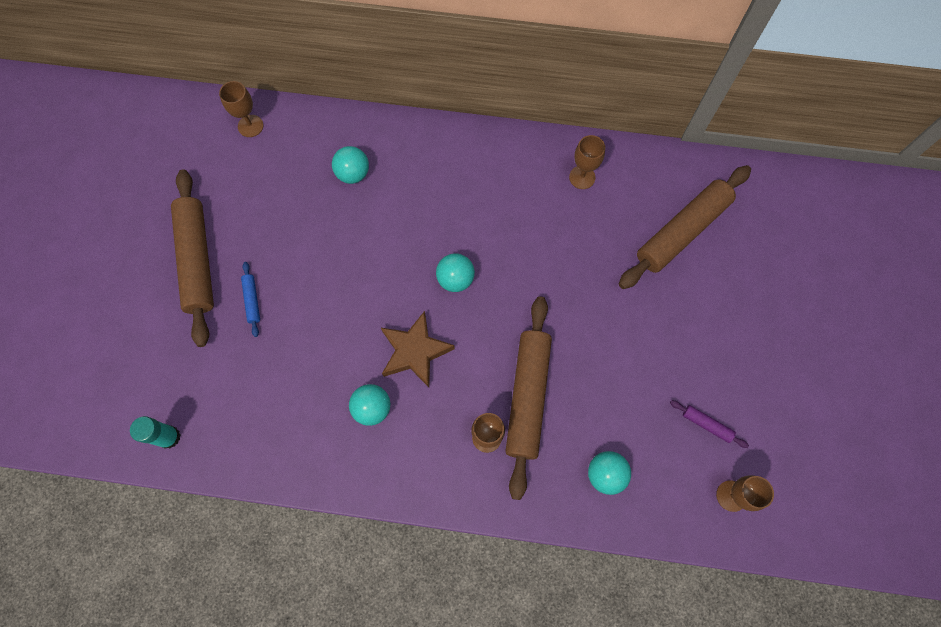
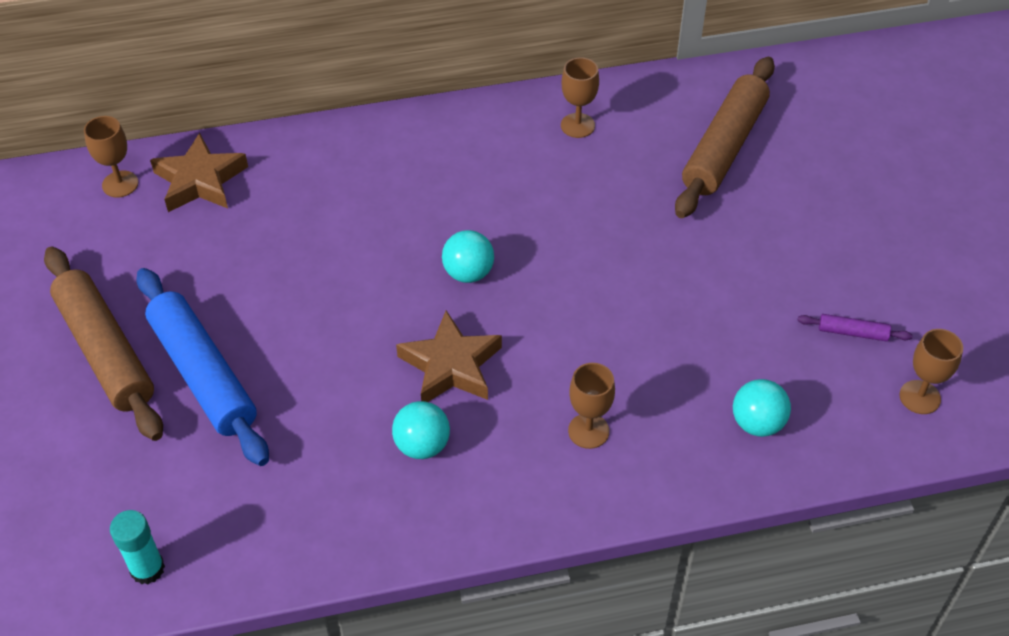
camera: 20 degrees left, 20 degrees down
blue rolling pin [241,262,260,337] -> blue rolling pin [136,268,269,466], size x2.41
turquoise ball [332,146,369,184] -> none
brown rolling pin [505,296,552,500] -> none
none -> brown star [150,133,248,212]

